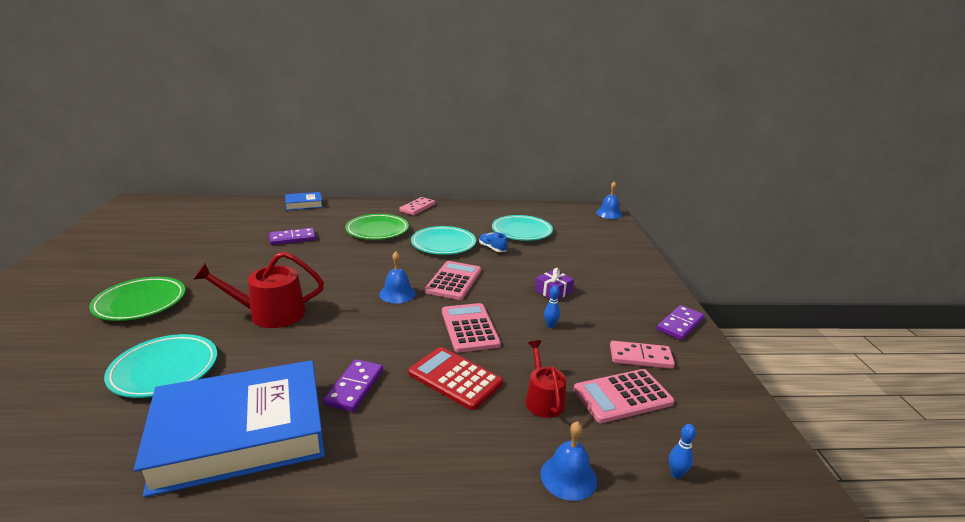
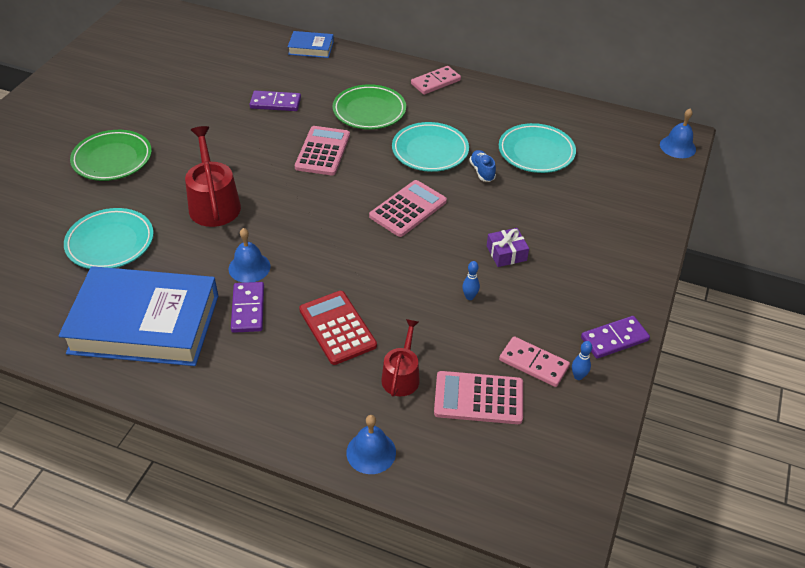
camera: 25 degrees right, 20 degrees up
red watering can [193,251,324,328] -> red watering can turned 60 degrees clockwise [185,126,241,227]
purple domino [323,359,383,412] -> purple domino turned 45 degrees counterclockwise [231,282,264,333]
blue bell [379,251,416,303] -> blue bell moved to [228,228,271,283]
pink calculator [442,303,501,353] -> pink calculator moved to [295,126,350,175]
blue bowling pin [669,424,696,479] -> blue bowling pin moved to [572,341,592,380]

